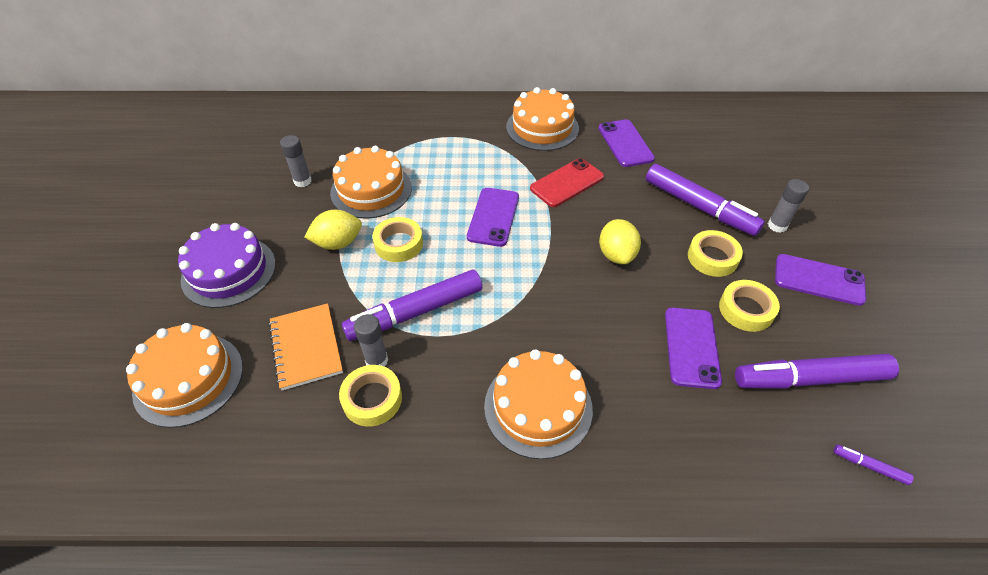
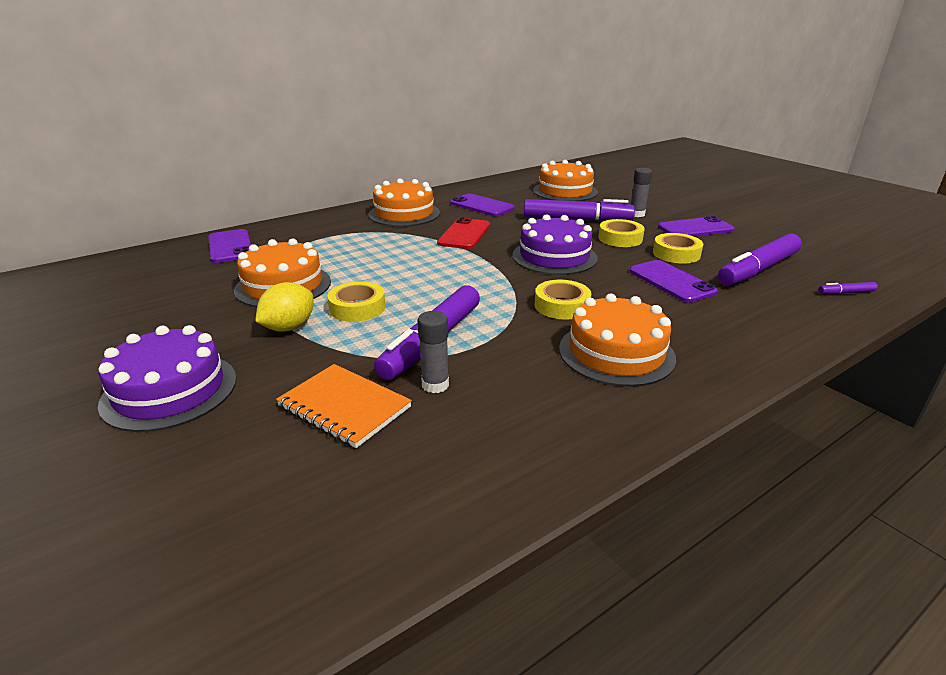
camera: 35 degrees left, 20 degrees down
orange cake [126,323,243,428] -> orange cake moved to [533,160,598,201]
grey glue stick [280,135,312,187] -> none
yellow tape [339,365,402,427] -> yellow tape moved to [534,280,591,320]
purple phone [467,188,519,247] -> purple phone moved to [208,229,251,263]
yellow lemon [599,219,641,264] -> purple cake [513,214,598,275]

